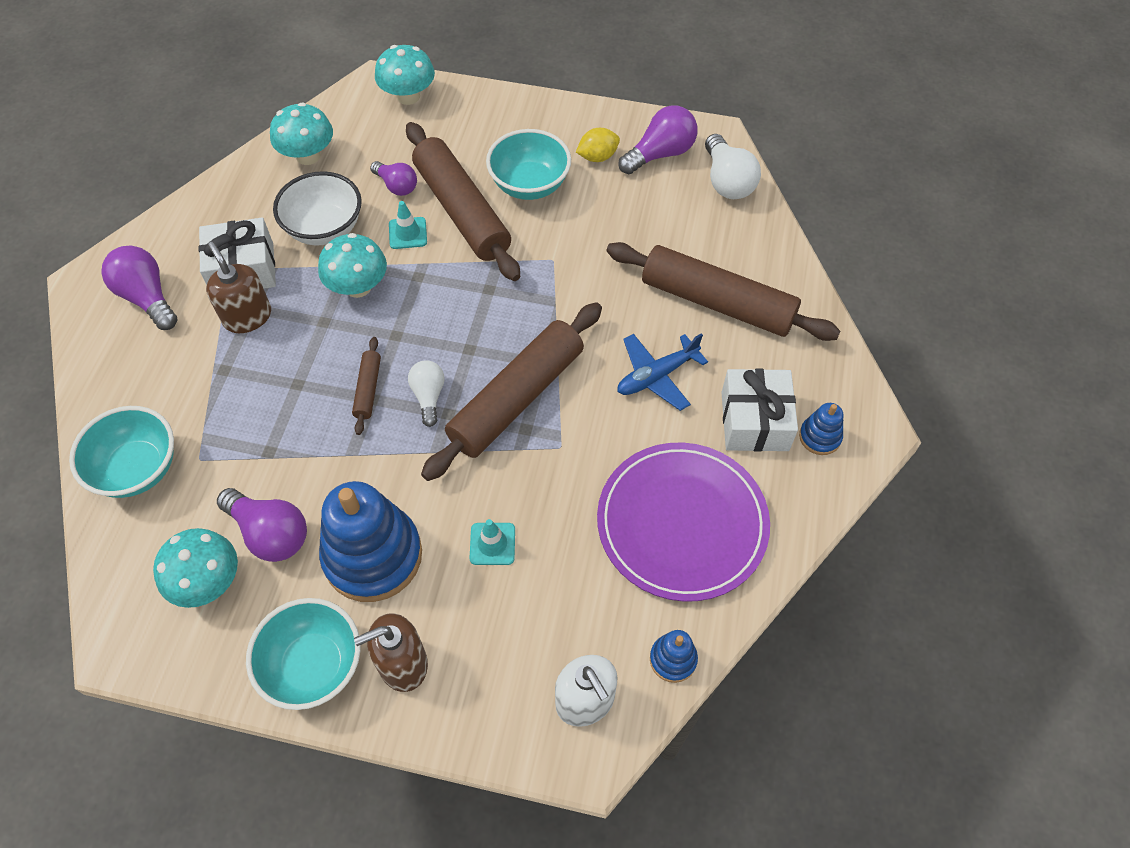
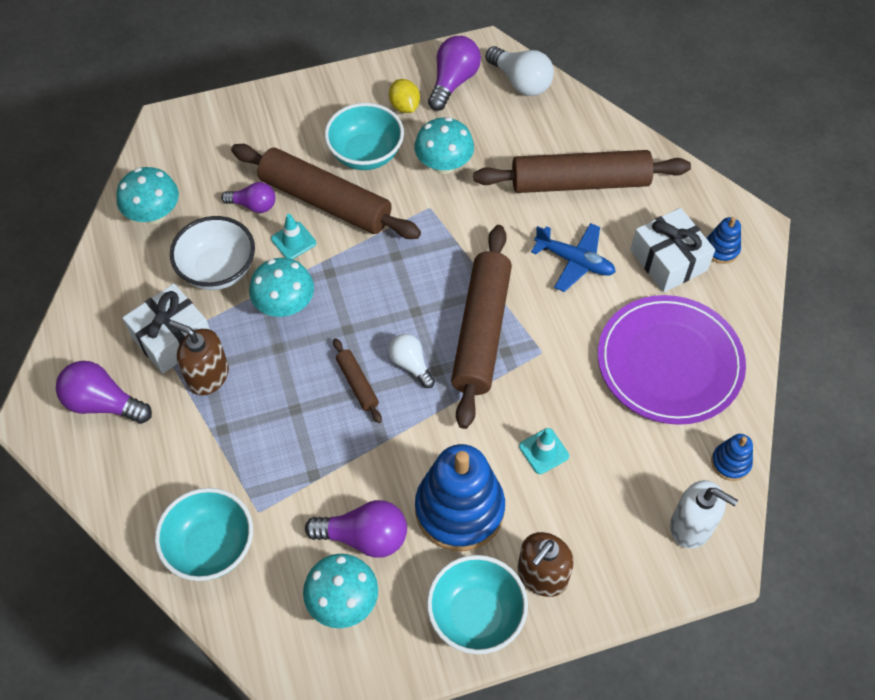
camera: 30 degrees left, 0 degrees up
turquoise mushroom [375,45,435,105] -> turquoise mushroom moved to [414,117,474,174]
yellow lemon [576,128,620,162] -> yellow lemon turned 60 degrees counterclockwise [389,79,420,113]
blue plane [617,333,708,411] -> blue plane turned 90 degrees counterclockwise [531,223,616,292]

